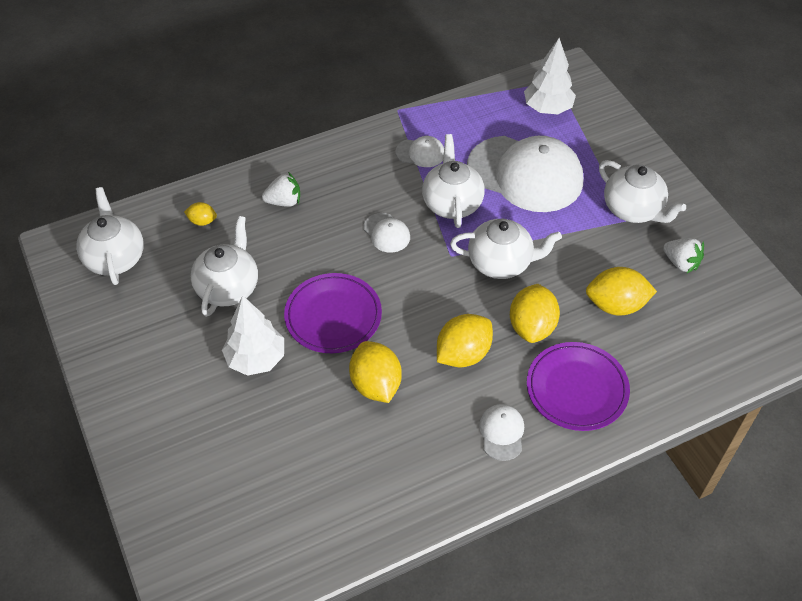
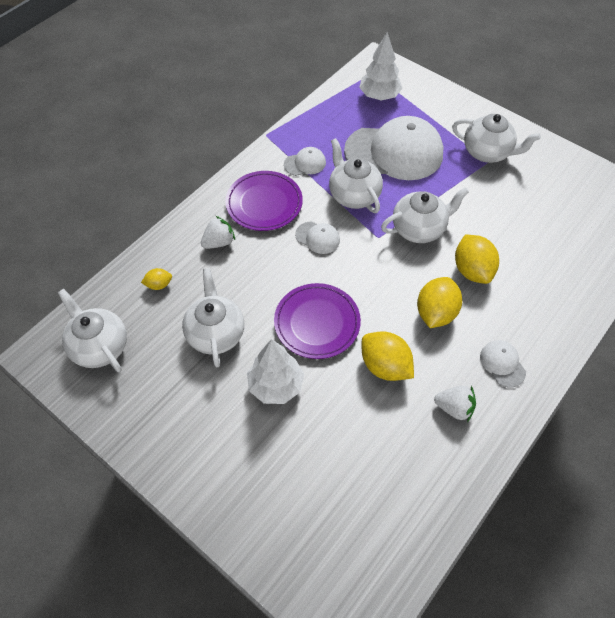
camera: 25 degrees left, 5 degrees up
purple plate [527,342,630,431] -> purple plate moved to [225,171,303,231]
yellow lemon [586,267,657,316] -> none
white strawberry [663,238,704,273] -> white strawberry moved to [434,385,476,422]

